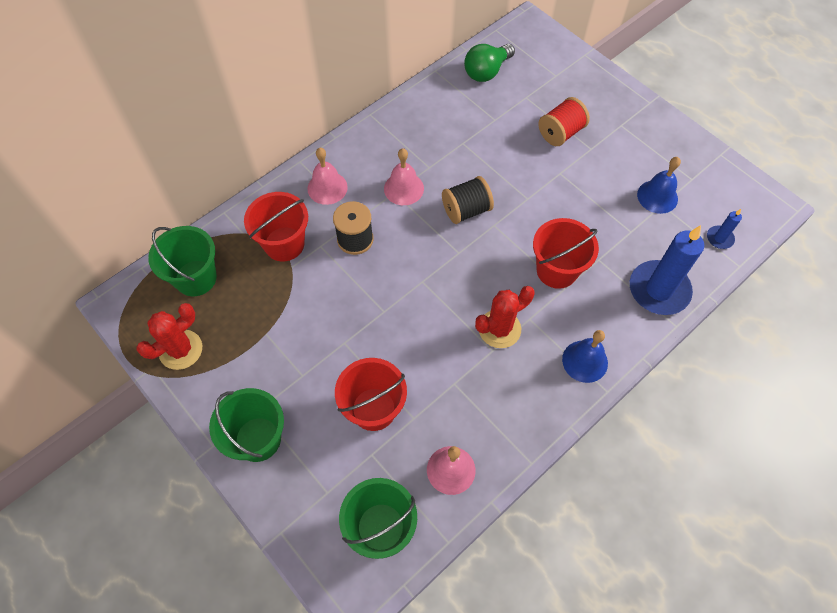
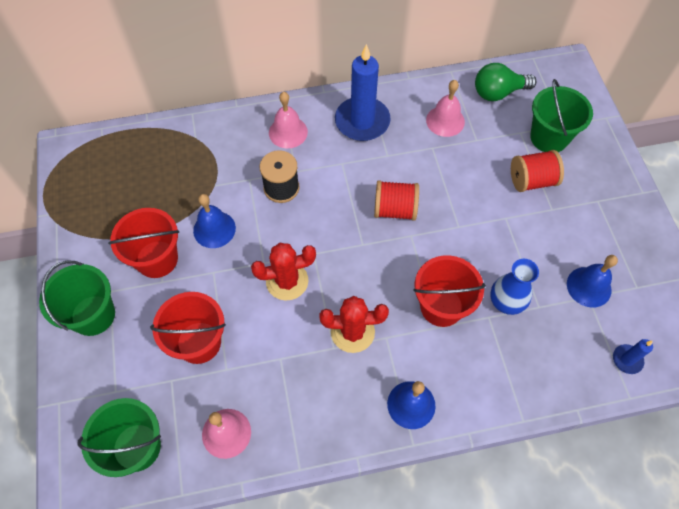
camera: 30 degrees right, 0 degrees up
red cactus [136,303,202,370] -> red cactus moved to [251,243,316,301]
green bucket [148,226,217,296] -> green bucket moved to [530,79,593,152]
red bucket [244,192,308,262] -> red bucket moved to [108,208,179,278]
pink bell [384,148,424,205] -> pink bell moved to [426,80,465,137]
black spool [442,176,494,224] -> red spool [374,180,419,220]
blue candle [630,225,704,315] -> blue candle moved to [335,44,391,141]
none -> blue bell [193,194,236,248]
none -> blue vase [490,259,539,315]

